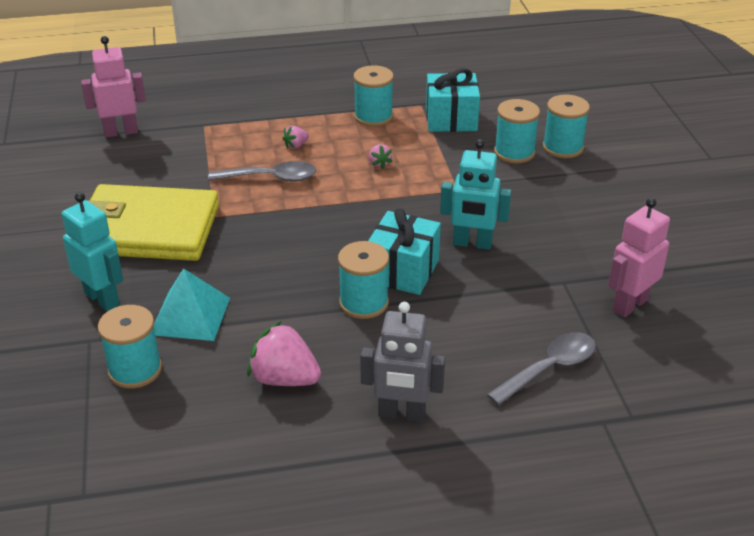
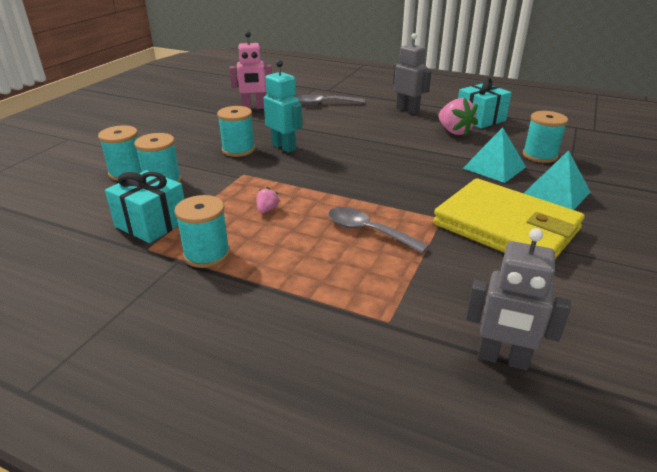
camera: 145 degrees left, 5 degrees down
turquoise robot [62,192,123,311] -> turquoise pyramid [524,150,591,210]
pink robot [81,36,146,137] -> grey robot [466,228,571,371]
pink strawberry [282,126,309,149] -> none
turquoise spool [338,241,389,319] -> turquoise spool moved to [217,106,255,157]
turquoise gift [368,208,441,295] -> turquoise gift moved to [458,77,512,129]

